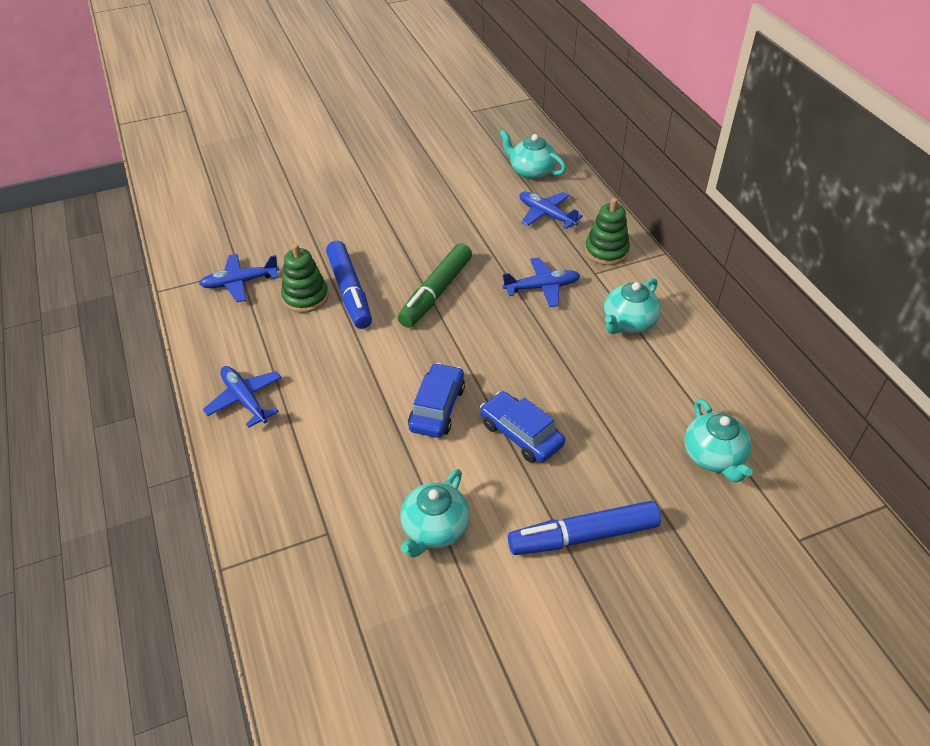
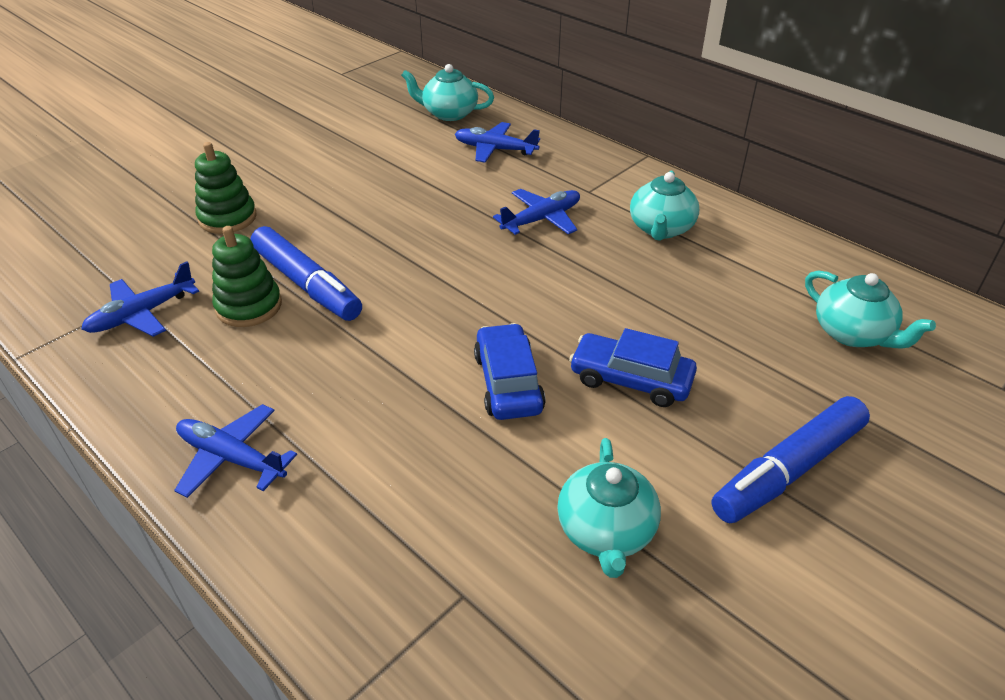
camera: 25 degrees left, 5 degrees down
green marker [398,243,472,328] -> none
green stacking toy [585,198,630,265] -> green stacking toy moved to [195,142,257,234]

